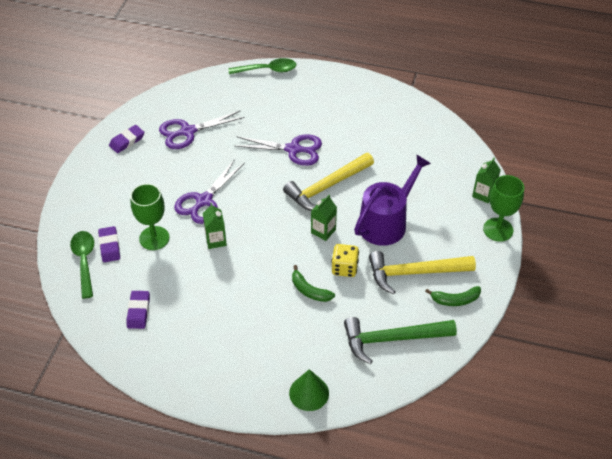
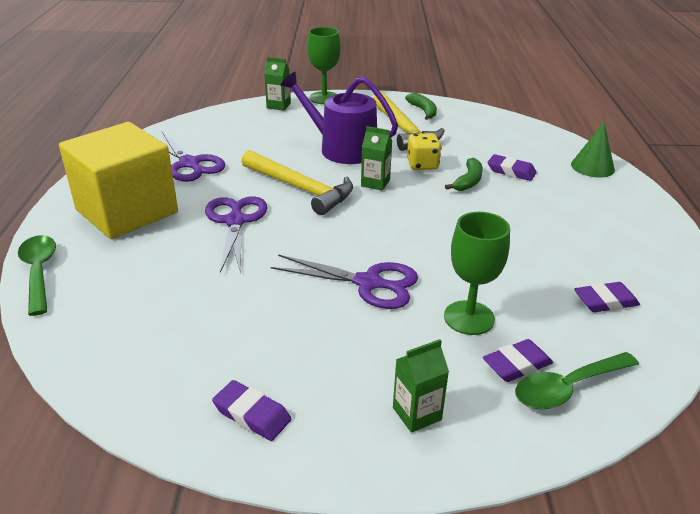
camera: 105 degrees left, 15 degrees down
purple scissors [159,110,245,149] -> purple scissors moved to [162,132,225,182]
green carton [203,203,227,249] -> green carton moved to [393,339,449,433]
green hammer [344,317,457,364] -> none
none -> yellow cube [59,122,178,239]
none -> purple eraser [488,154,537,181]

